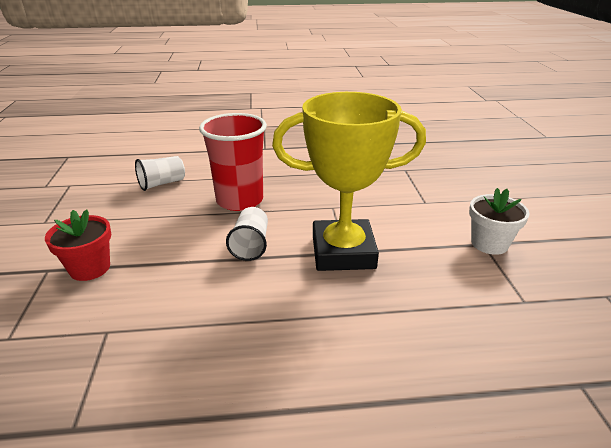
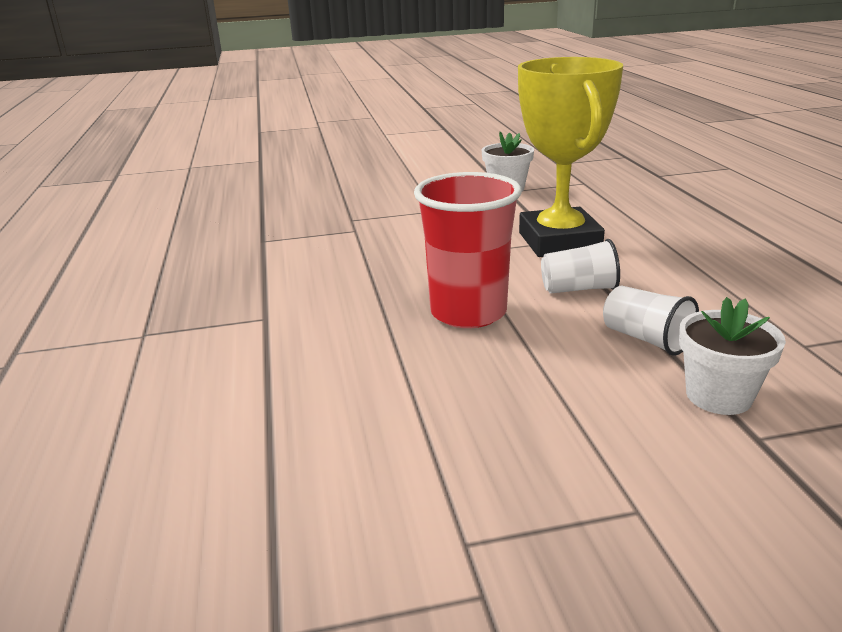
camera: 95 degrees left, 5 degrees down
red flower pot [45,209,111,281] -> white flower pot [679,297,786,415]
white cup [135,156,185,191] -> white cup moved to [603,285,699,356]

